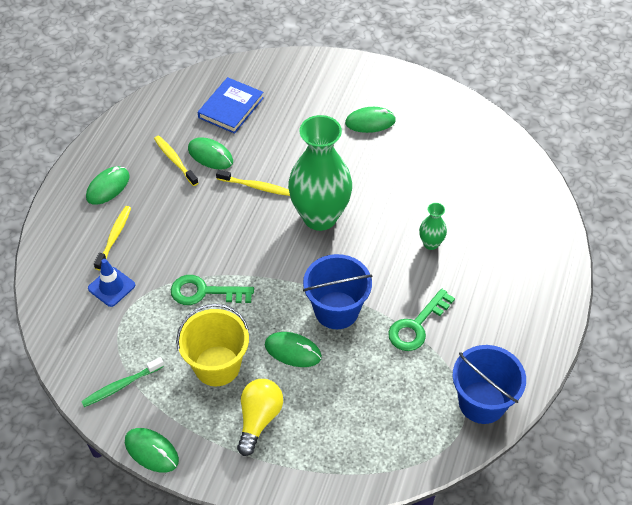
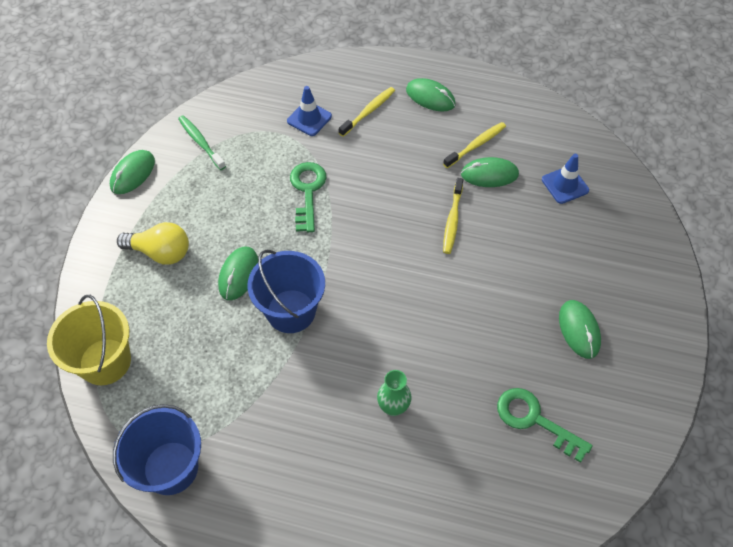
camera: 85 degrees right, 5 degrees up
yellow toothbrush [94,206,131,270] -> yellow toothbrush turned 60 degrees counterclockwise [339,87,395,137]
yellow bucket [176,304,249,386] -> yellow bucket moved to [47,295,131,385]
green mouse [188,137,233,169] -> green mouse turned 60 degrees clockwise [461,157,519,187]
blue book [198,77,264,134] -> blue traffic cone [542,154,589,204]
green vase [288,115,352,231] -> none
green key [388,288,455,351] -> green key moved to [497,388,593,463]

